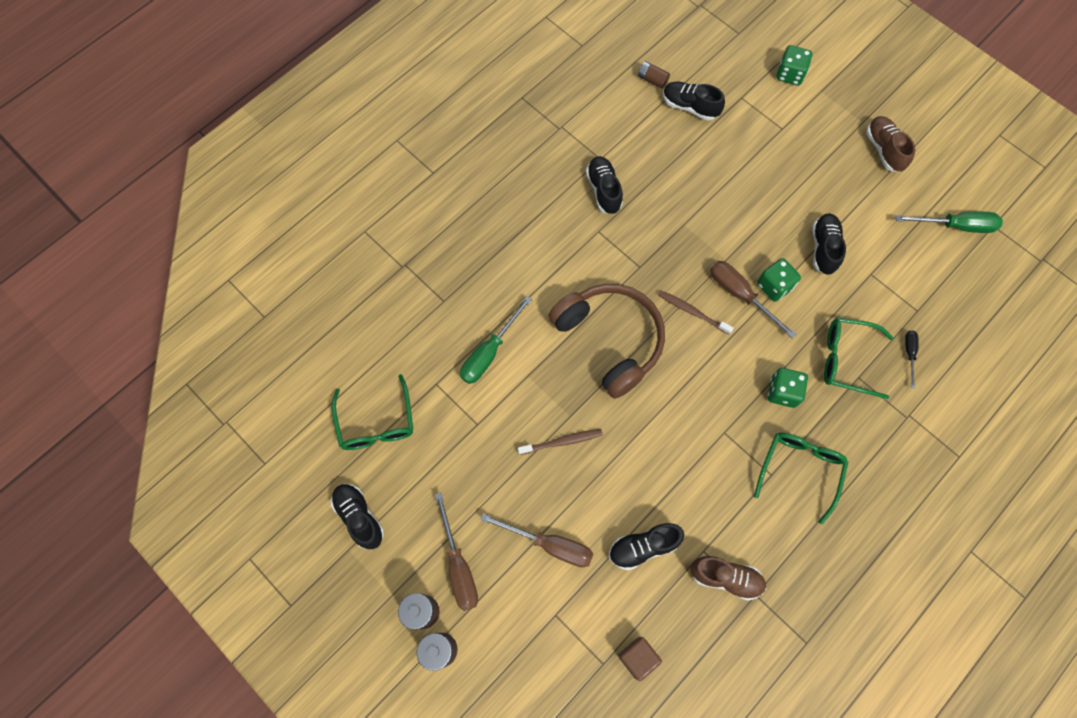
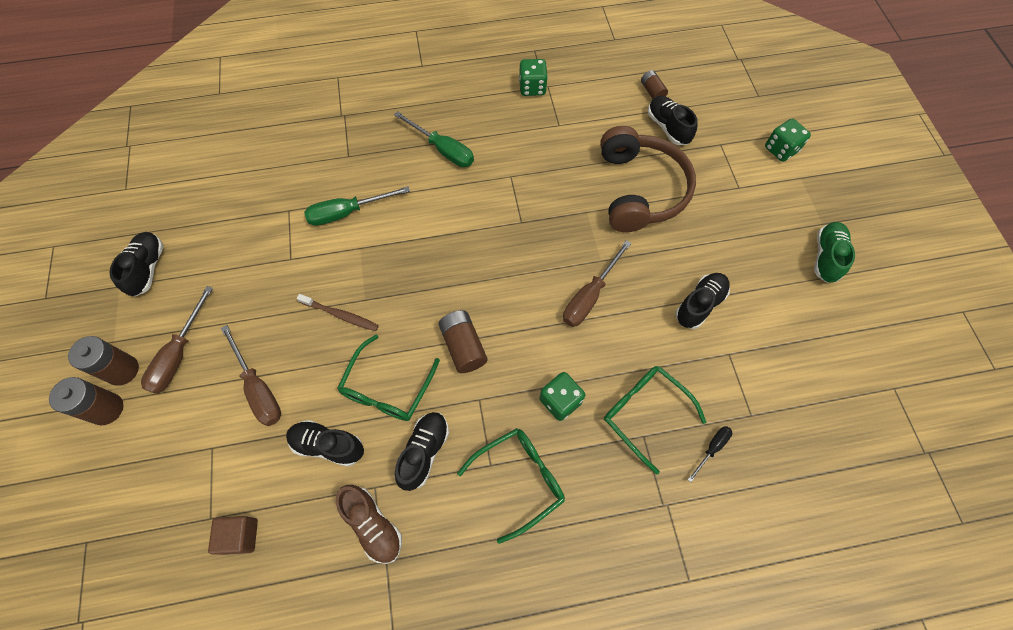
camera: 35 degrees right, 5 degrees down
green glasses [332,374,413,450] -> green glasses moved to [337,335,440,421]
brown headphones [548,284,665,399] -> brown headphones moved to [600,126,696,232]
black shoe [586,156,623,214] -> black shoe moved to [395,412,449,491]
brown toothbrush [658,290,734,335] -> none
brown screwdriver [710,261,797,339] -> brown screwdriver turned 135 degrees counterclockwise [563,240,632,327]
green dice [757,258,801,302] -> green dice moved to [519,59,548,96]
brown shoe [866,116,915,172] -> green shoe [814,222,855,283]
green screwdriver [896,211,1003,233] -> green screwdriver moved to [394,111,474,167]
none -> brown battery [438,310,488,373]

